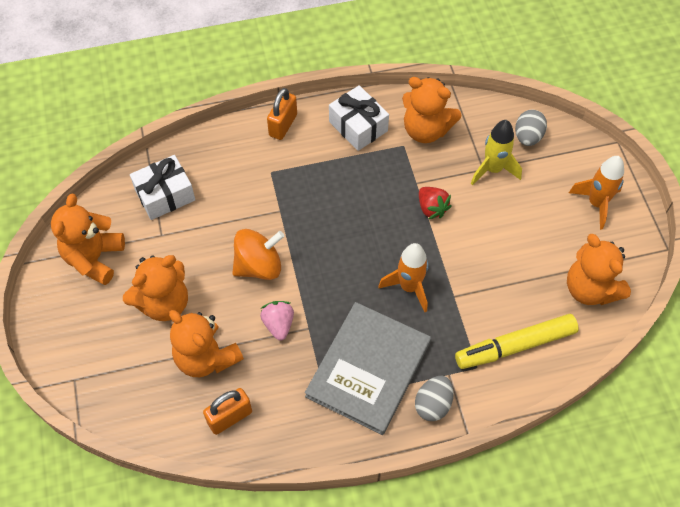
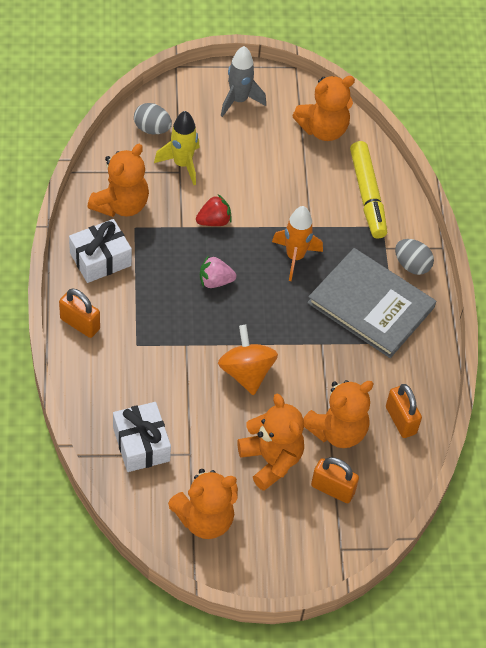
camera: 85 degrees left, 5 degrees down
orange teddy bear [51,194,125,285] -> orange teddy bear turned 45 degrees counterclockwise [168,469,238,539]
pink strawberry [260,301,294,340] -> pink strawberry moved to [200,255,236,288]
orange rocket [569,156,624,230] -> grey rocket [221,46,266,117]
none -> orange padlock [311,457,359,503]

